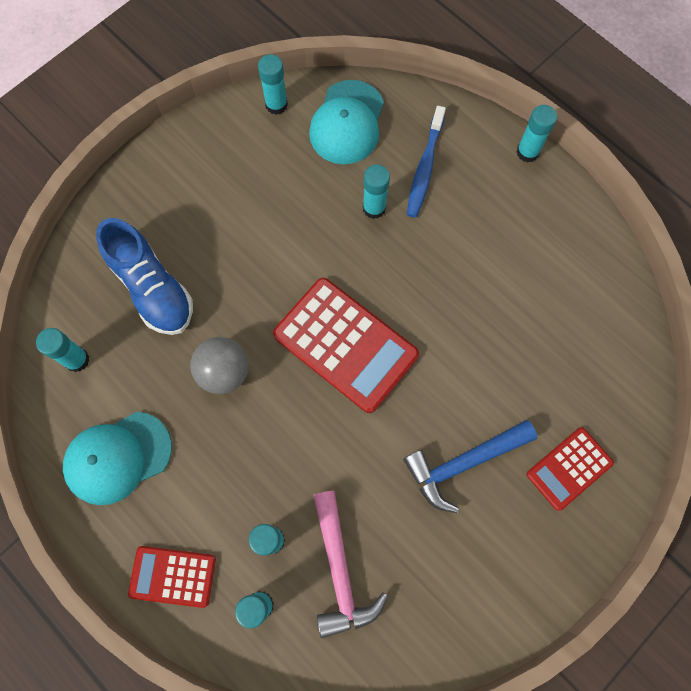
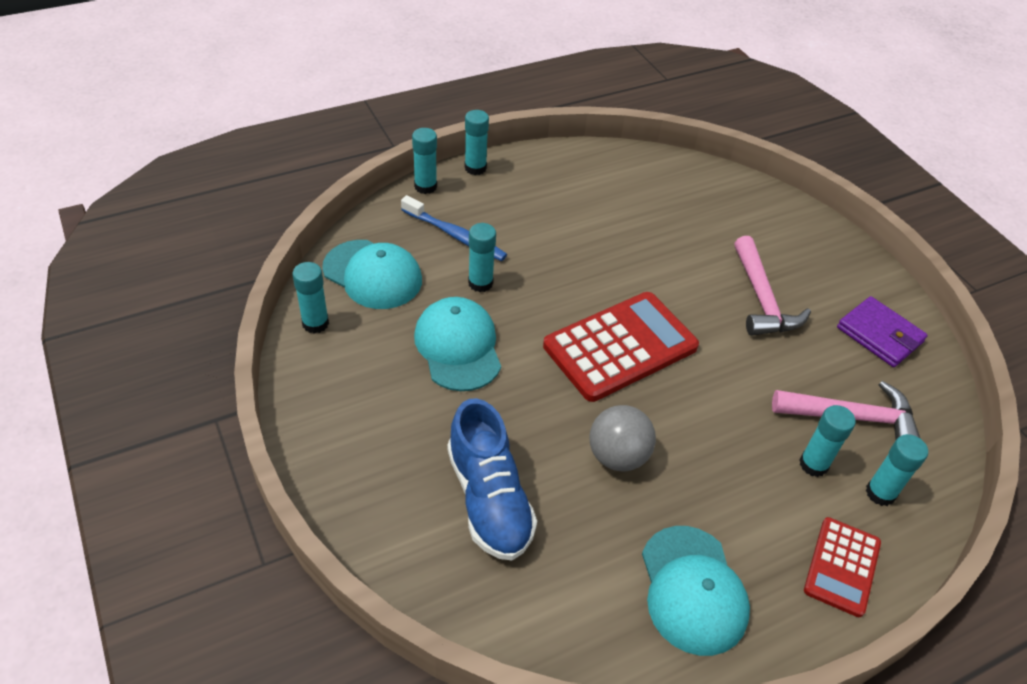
camera: 75 degrees left, 25 degrees down
turquoise glue stick [36,328,90,372] -> turquoise glue stick moved to [412,128,437,194]
blue shoe [96,218,193,335] -> blue shoe turned 90 degrees clockwise [447,398,537,561]
blue hammer [403,420,537,513] -> pink hammer [734,236,811,336]
red calculator [527,427,614,511] -> none
none -> turquoise cap [414,297,501,391]
none -> purple wallet [837,296,928,367]

